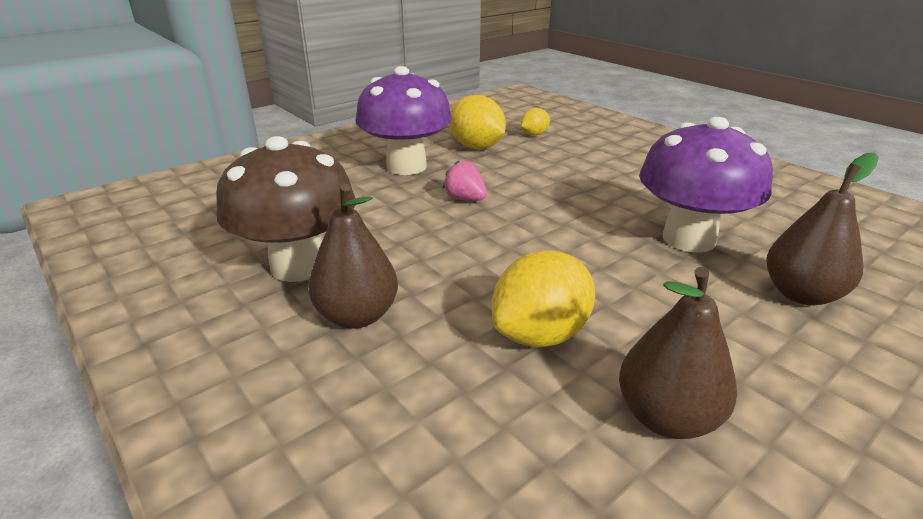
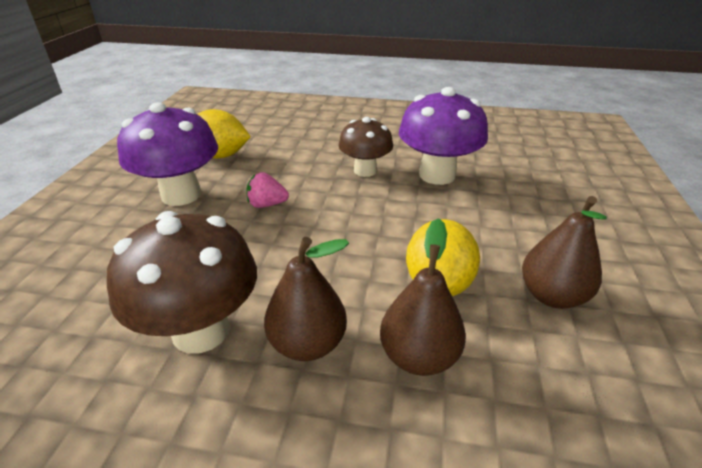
camera: 40 degrees left, 5 degrees up
yellow lemon [521,108,550,136] -> none
brown pear [766,152,879,305] -> brown pear moved to [380,218,466,376]
none -> brown mushroom [339,117,393,177]

